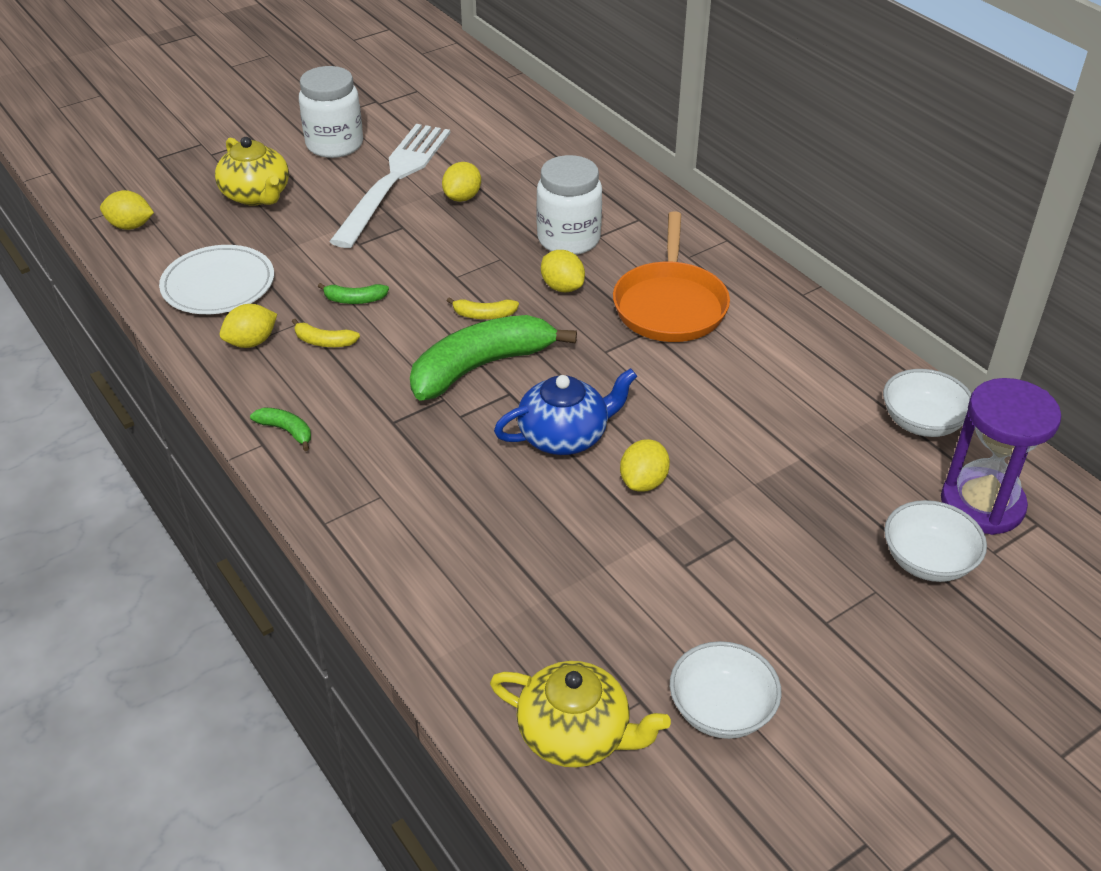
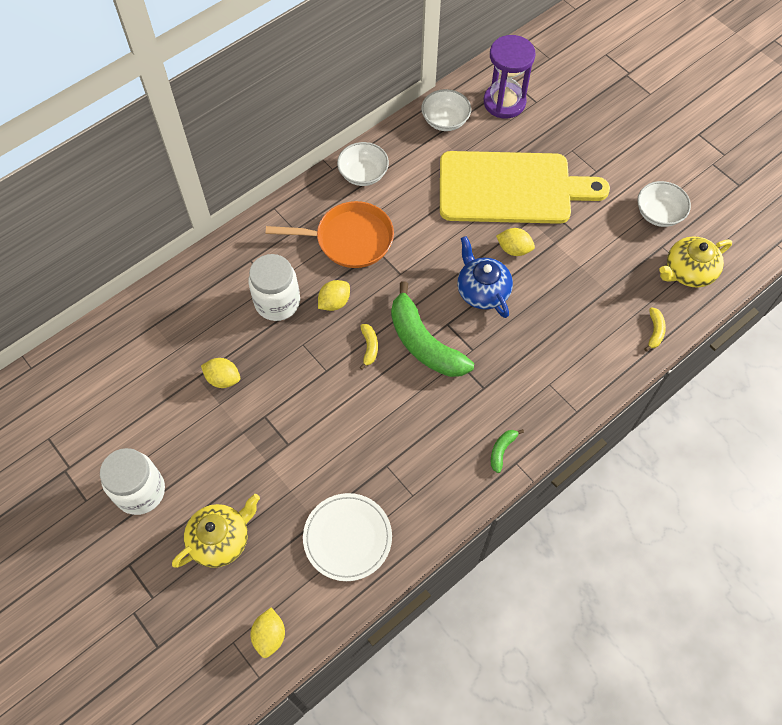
camera: 95 degrees left, 20 degrees up
yellow lemon [220,304,277,348] -> none
yellow banana [292,319,360,347] -> yellow banana moved to [644,307,666,351]
green banana [318,283,389,304] -> none
white fork [329,124,450,248] -> none
yellow teapot [490,661,671,767] -> yellow teapot turned 135 degrees counterclockwise [659,236,732,288]
white bowl [884,500,987,582] -> white bowl moved to [337,142,389,186]
none -> yellow cutting board [440,151,610,224]

